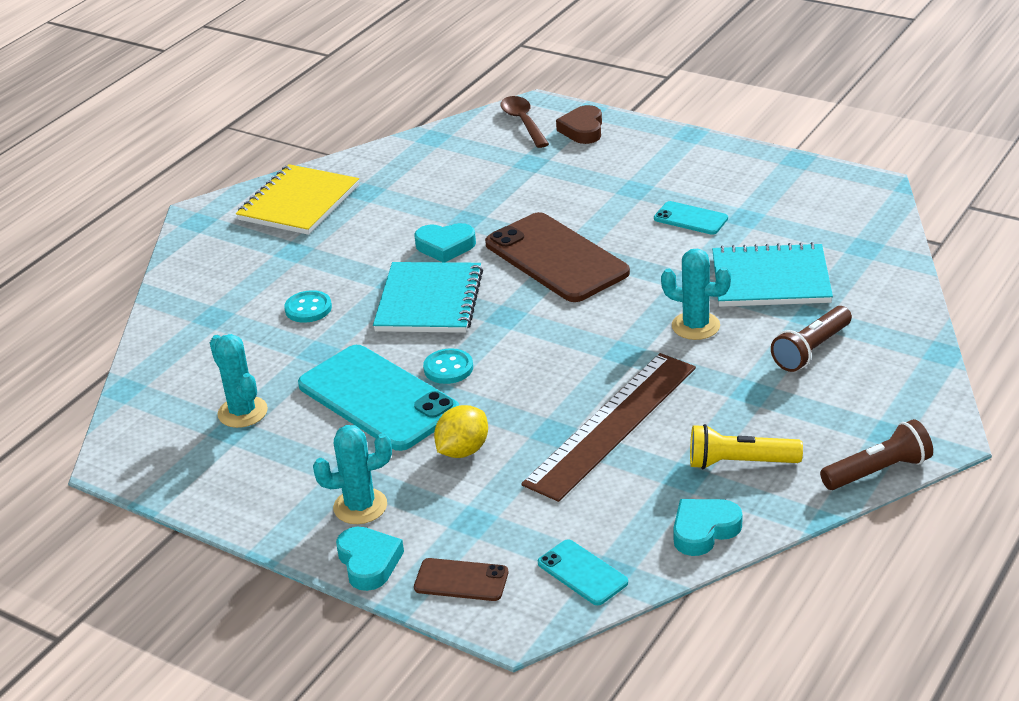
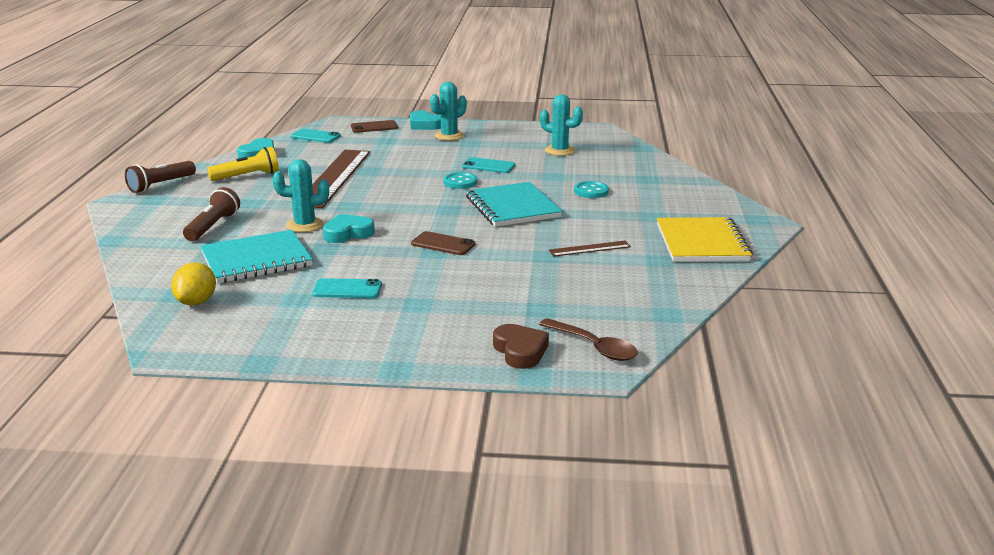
camera: 150 degrees right, 10 degrees down
turquoise phone [298,345,459,451] -> turquoise phone [462,157,515,173], size x0.48
turquoise heart [414,223,476,262] -> turquoise heart moved to [323,214,375,243]
yellow lemon [434,405,488,458] -> yellow lemon moved to [171,263,216,305]
brown phone [485,212,630,302] -> brown phone [411,231,476,255], size x0.48
none -> brown ruler [549,241,631,257]

